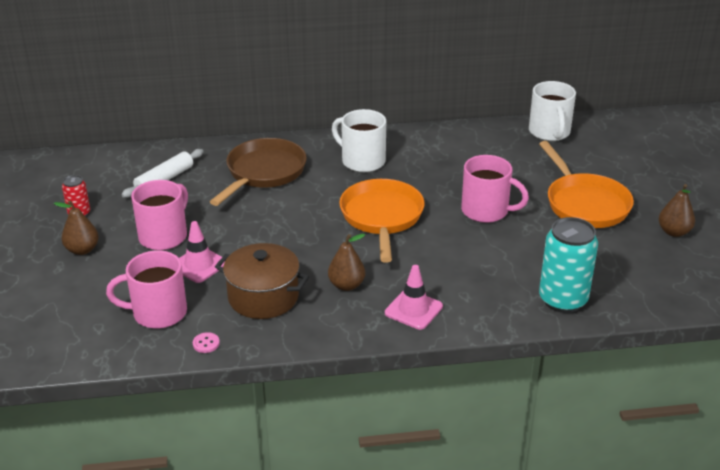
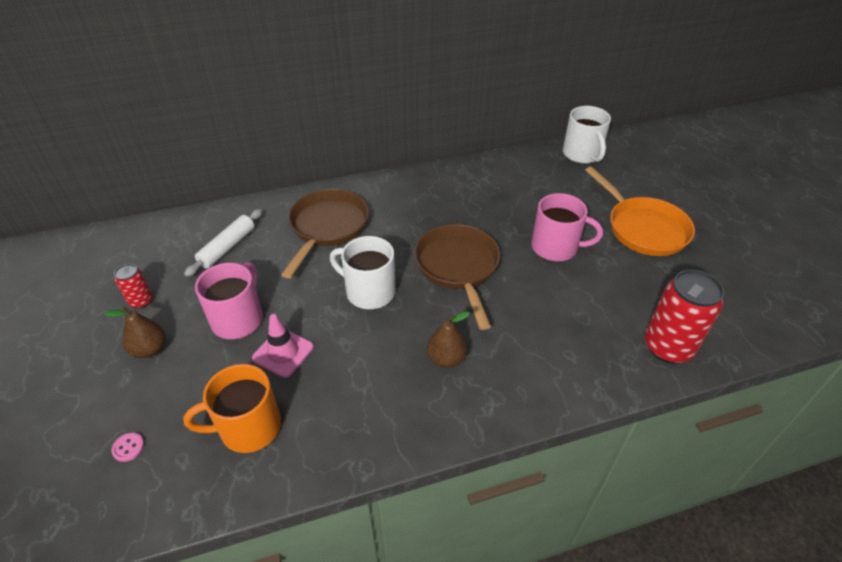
camera: 10 degrees left, 10 degrees up
pink mug [106,250,187,329] -> orange mug [183,364,281,453]
pink button [193,332,220,353] -> pink button moved to [111,433,144,462]
brown pot [215,243,309,319] -> none
white mug [332,109,386,172] -> white mug moved to [330,236,396,309]
orange pan [339,179,424,263] -> brown pan [414,224,500,330]
pink traffic cone [385,265,443,330] -> none
turquoise can [539,217,598,313] -> red can [645,270,724,363]
brown pear [659,184,695,237] -> none

